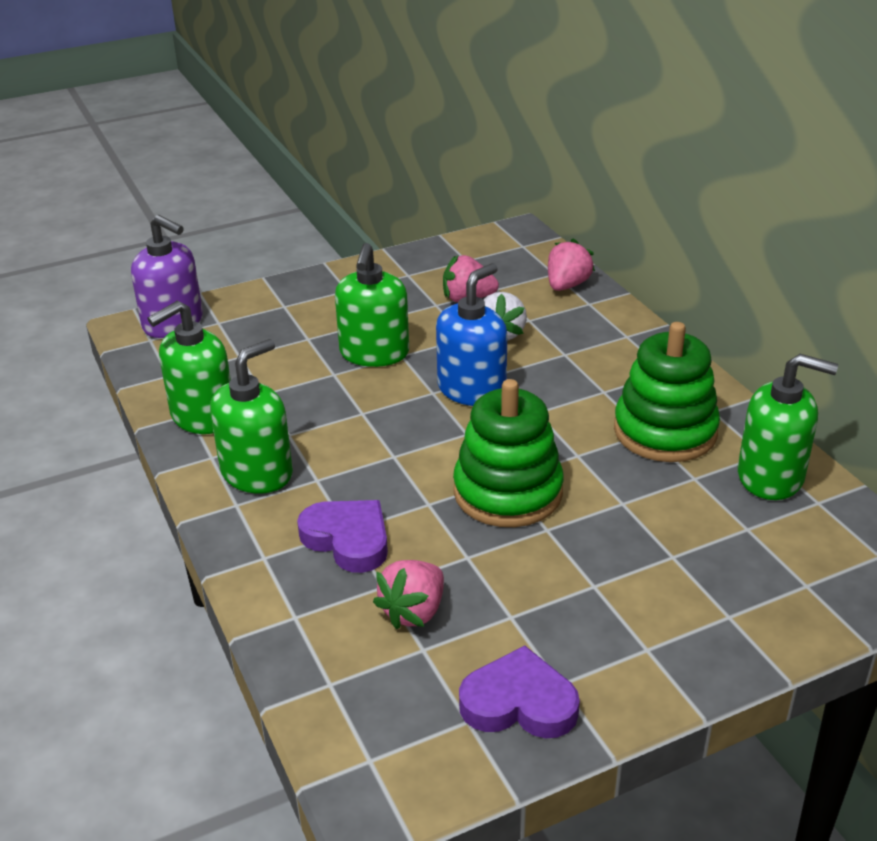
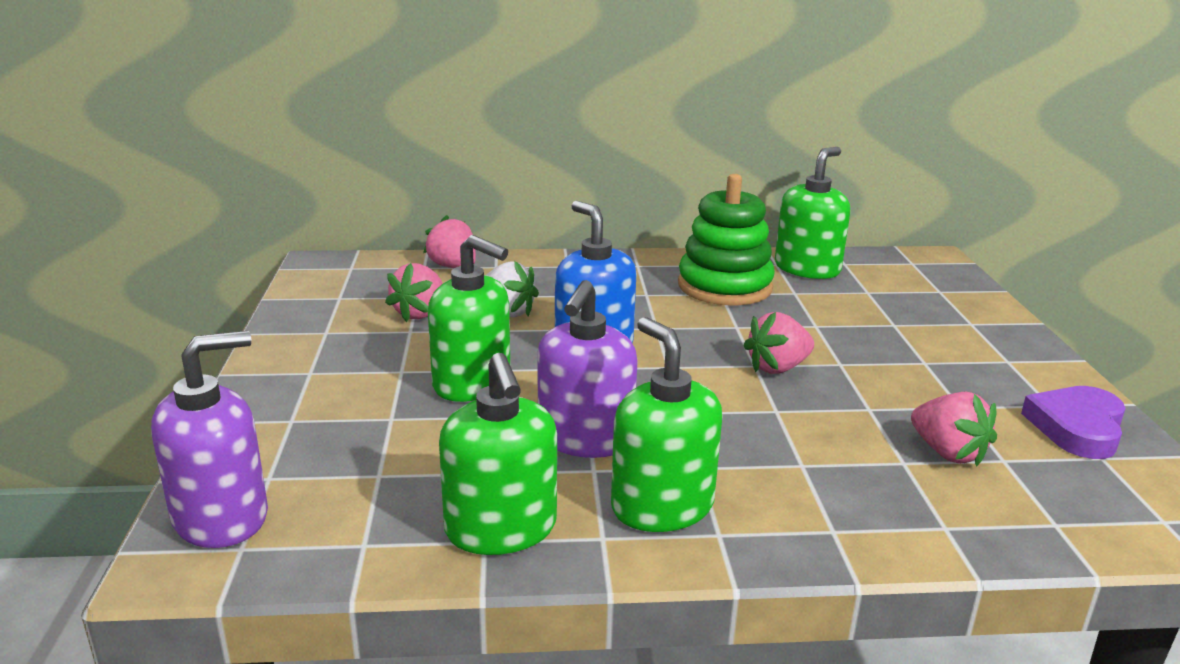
camera: 70 degrees left, 10 degrees down
purple heart [297,500,388,573] -> none
green stacking toy [453,379,564,527] -> pink strawberry [743,312,814,374]
none -> purple soap dispenser [537,280,638,458]

